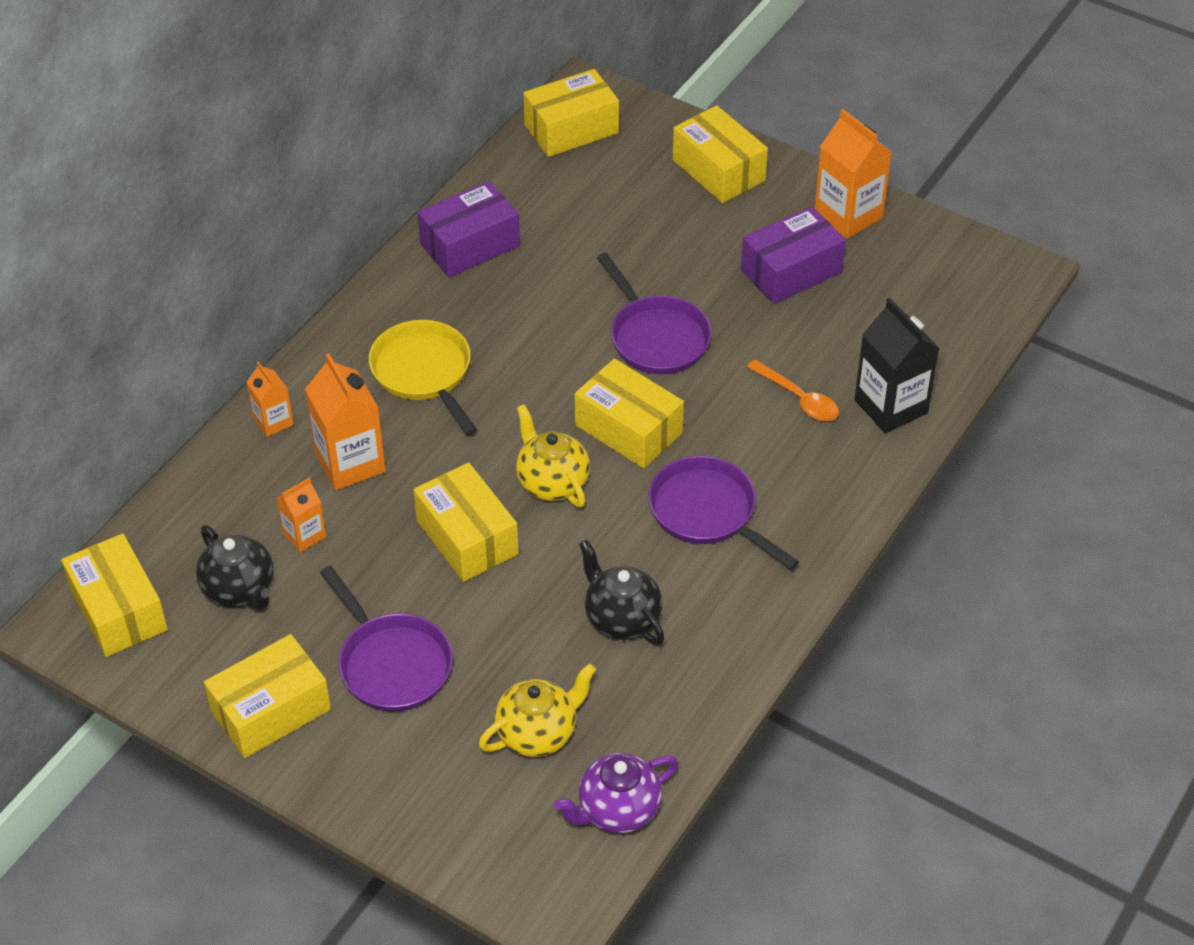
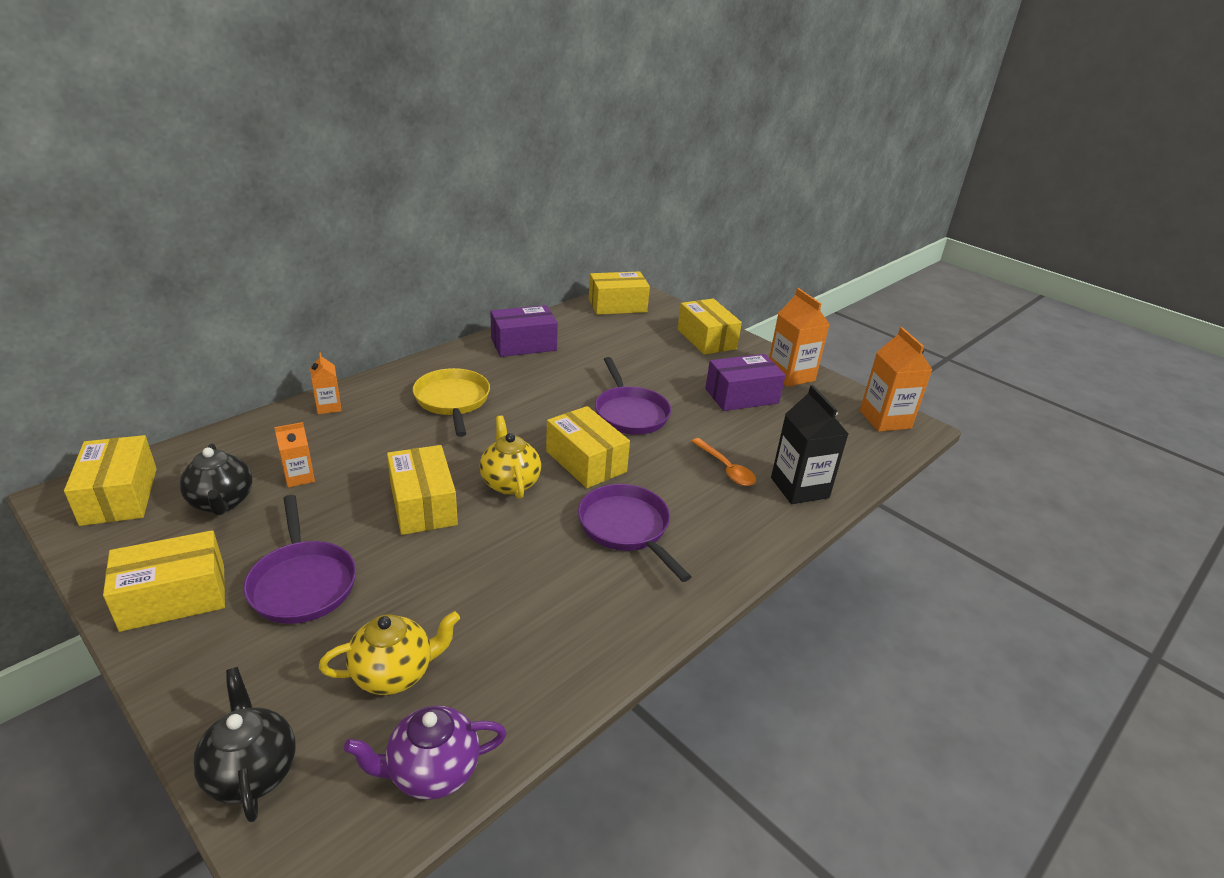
camera: 10 degrees right, 15 degrees down
orange carton [305,353,386,490] -> orange carton moved to [860,327,933,432]
black teapot [579,540,665,645] -> black teapot moved to [193,667,296,822]

